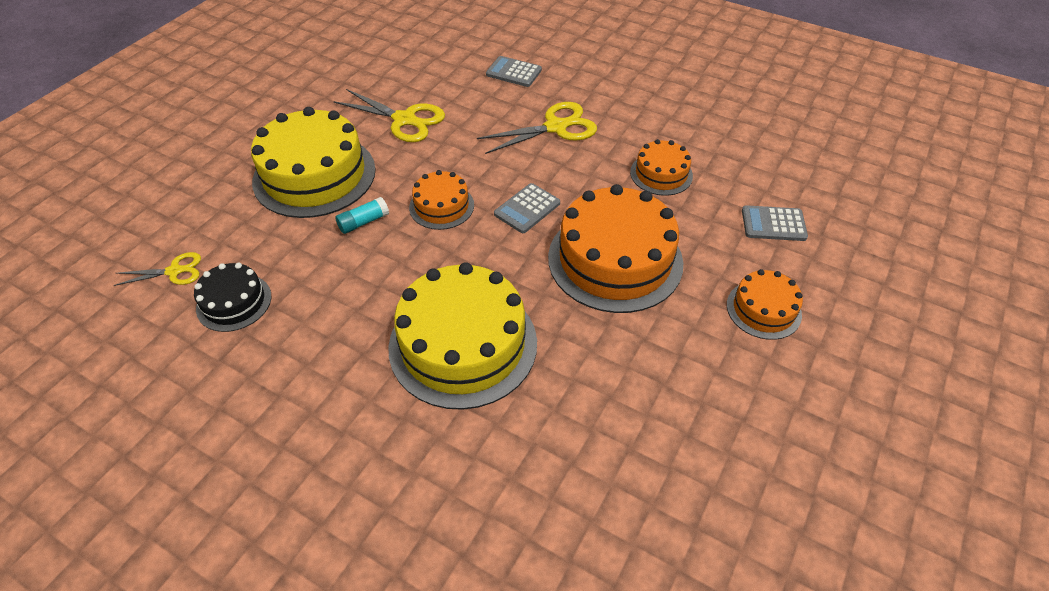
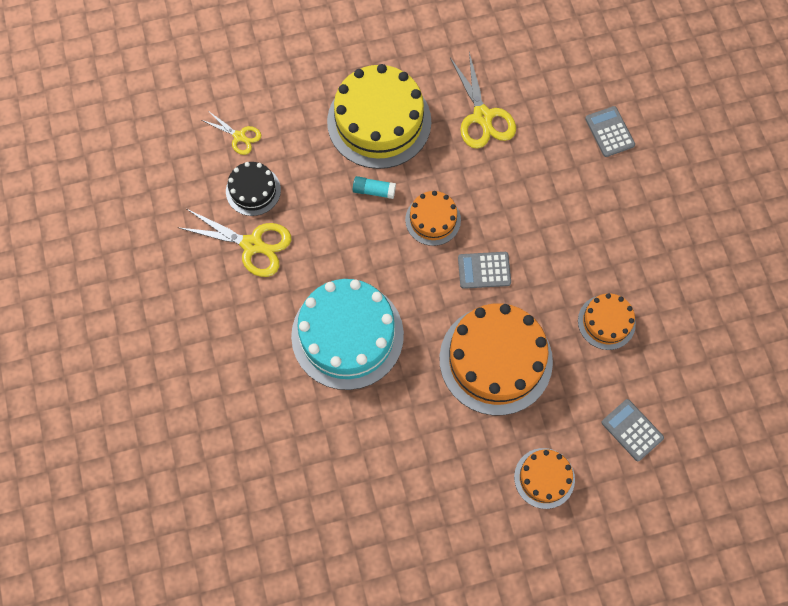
camera: 45 degrees right, 20 degrees up
yellow cake [388,262,537,410] -> turquoise cake [291,279,404,390]
yellow scissors [477,102,597,154] -> yellow scissors moved to [177,209,291,277]

